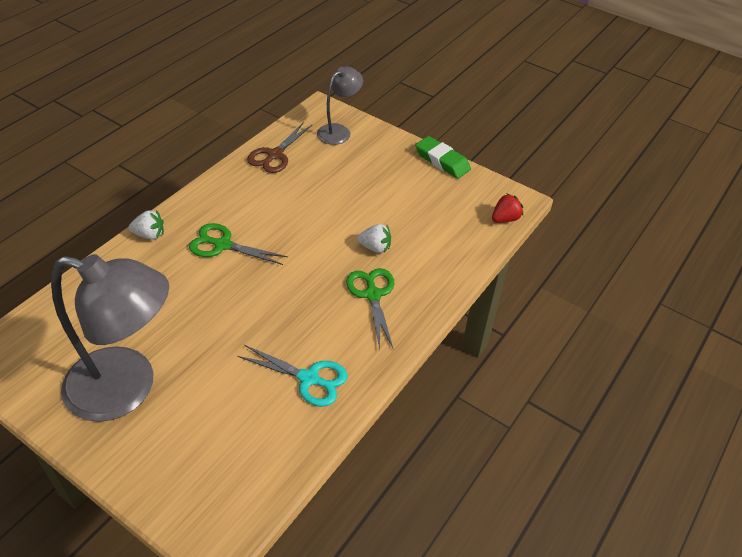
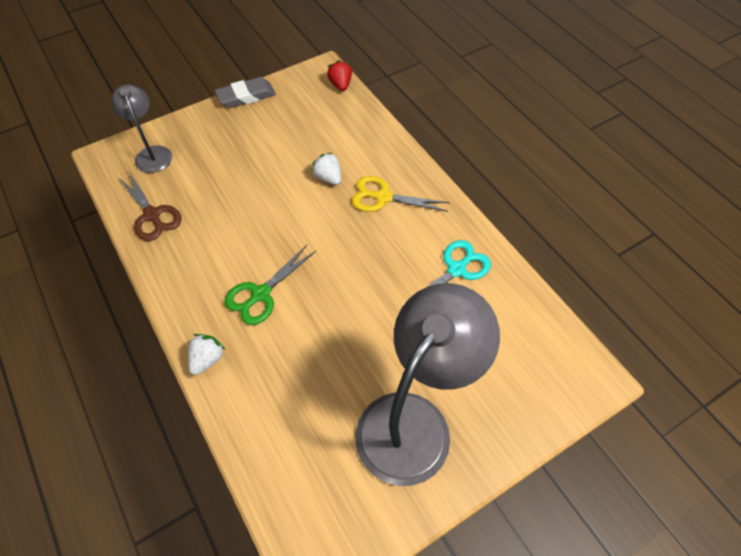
camera: 65 degrees left, 10 degrees up
green scissors [346,268,394,350] -> yellow scissors [352,176,450,212]
white strawberry [357,224,391,253] -> white strawberry turned 75 degrees counterclockwise [311,152,341,185]
green eraser [415,136,471,179] -> grey eraser [215,77,276,108]

